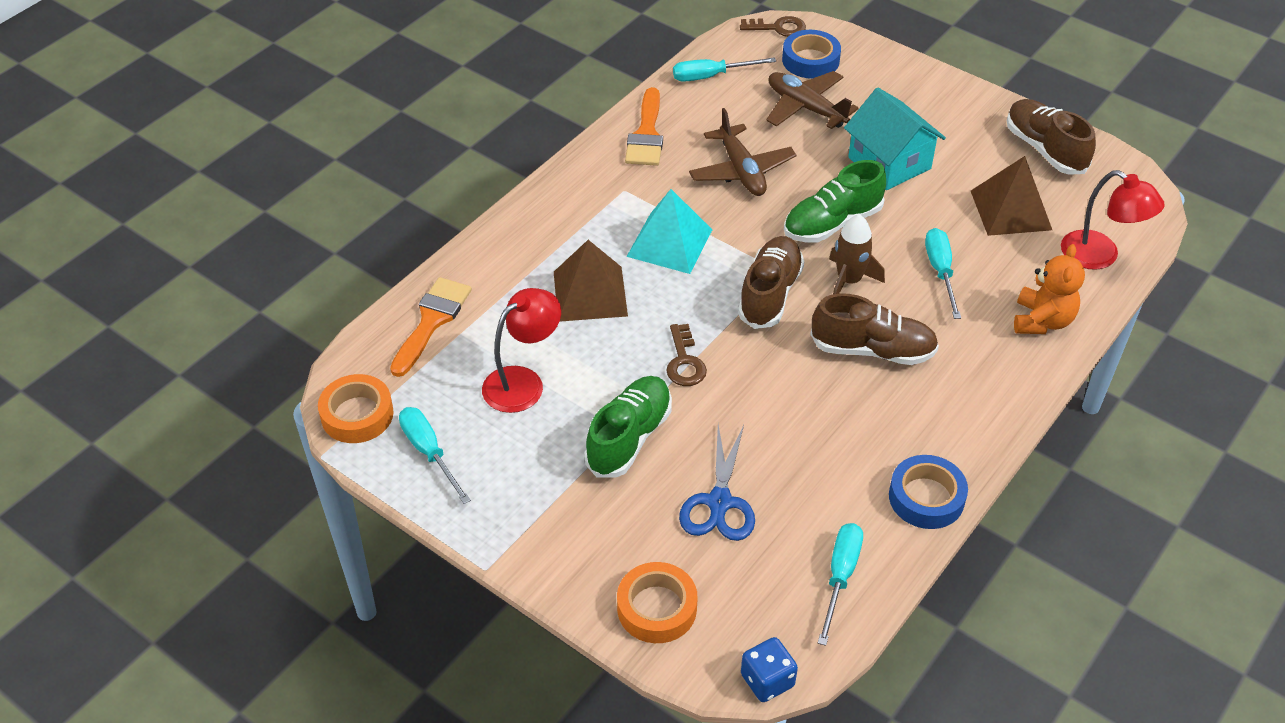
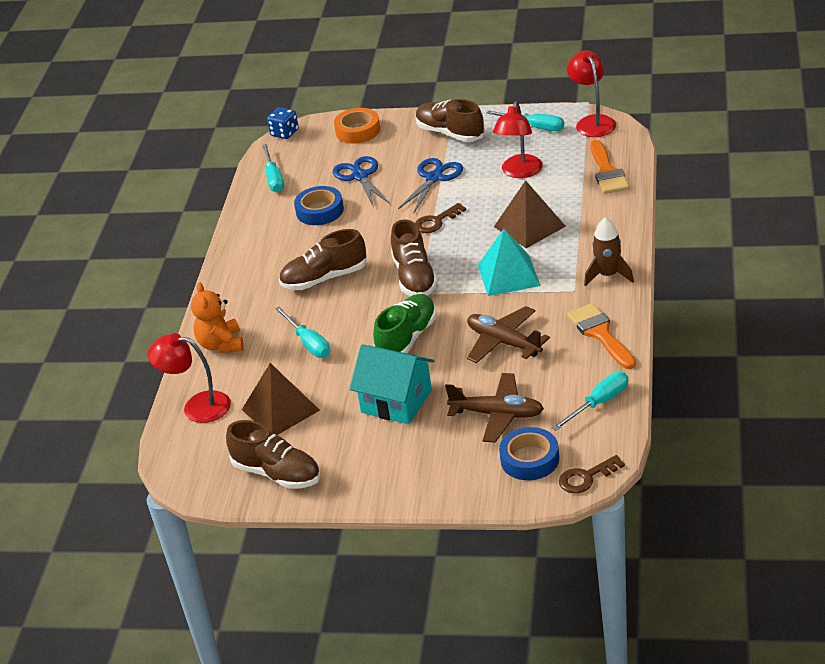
camera: 155 degrees right, 10 degrees down
orange tape [318,374,394,443] -> red lamp [567,51,616,137]
green shoe [584,376,672,478] -> blue scissors [398,158,463,213]
brown key [666,324,707,386] -> brown key turned 90 degrees counterclockwise [415,203,466,233]
brown rocket [829,214,885,294] -> brown rocket moved to [584,217,634,286]
blue tape [889,455,968,529] -> blue tape moved to [294,186,344,225]
none -> brown shoe [416,99,485,142]

